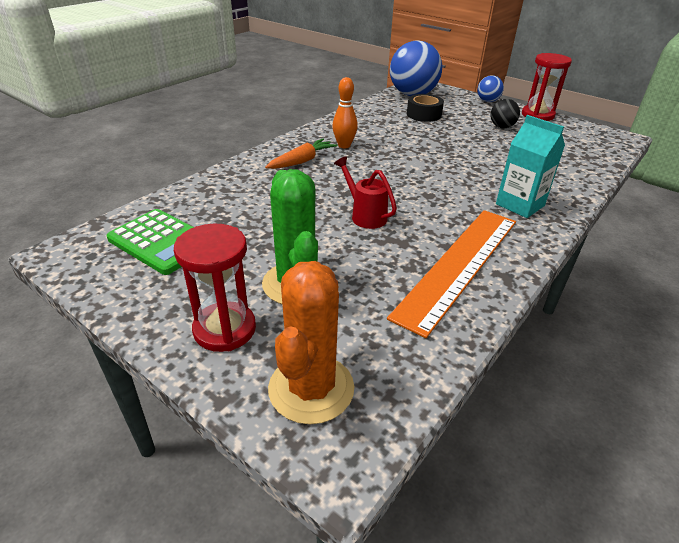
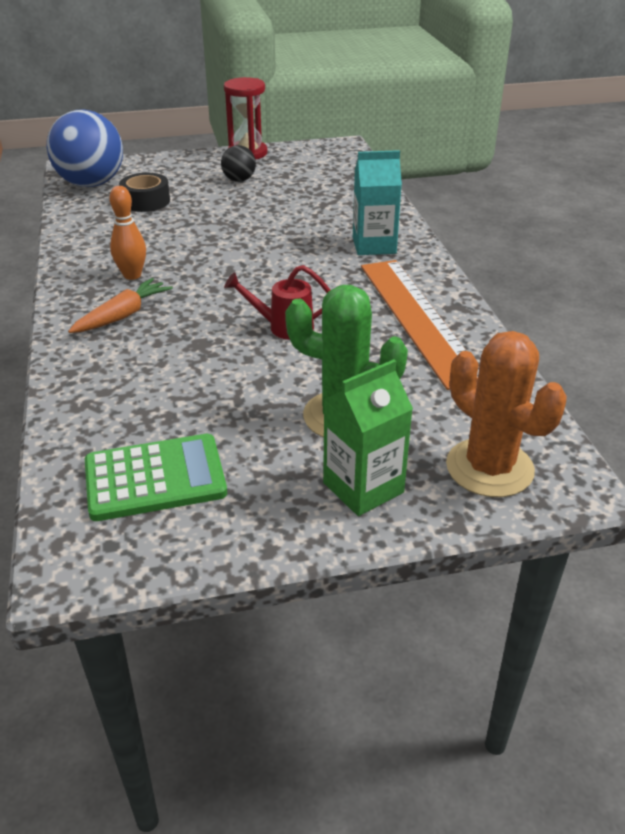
camera: 50 degrees left, 0 degrees up
red hourglass [174,224,256,352] -> green carton [323,359,413,516]
orange carrot [265,139,337,169] -> orange carrot turned 45 degrees clockwise [68,278,173,333]
blue ball [477,75,504,102] -> none

